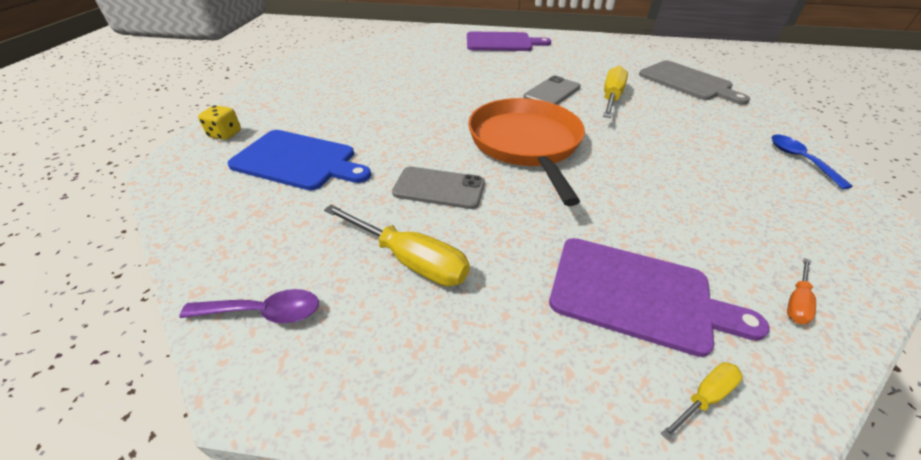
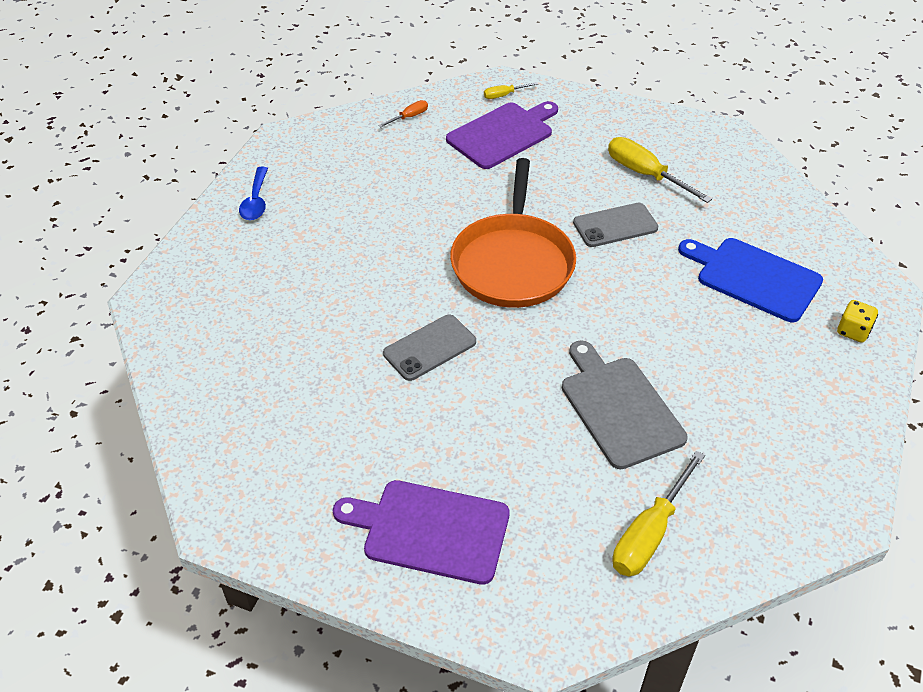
camera: 165 degrees left, 5 degrees up
purple spoon [179,289,319,323] -> none
grey phone [392,167,485,209] -> grey phone turned 45 degrees counterclockwise [573,203,658,247]
purple cutting board [549,238,770,357] -> purple cutting board turned 105 degrees clockwise [446,101,558,169]
yellow screwdriver [603,66,628,118] -> yellow screwdriver moved to [612,451,705,576]
grey cutting board [639,61,750,105] -> grey cutting board moved to [562,340,688,469]

